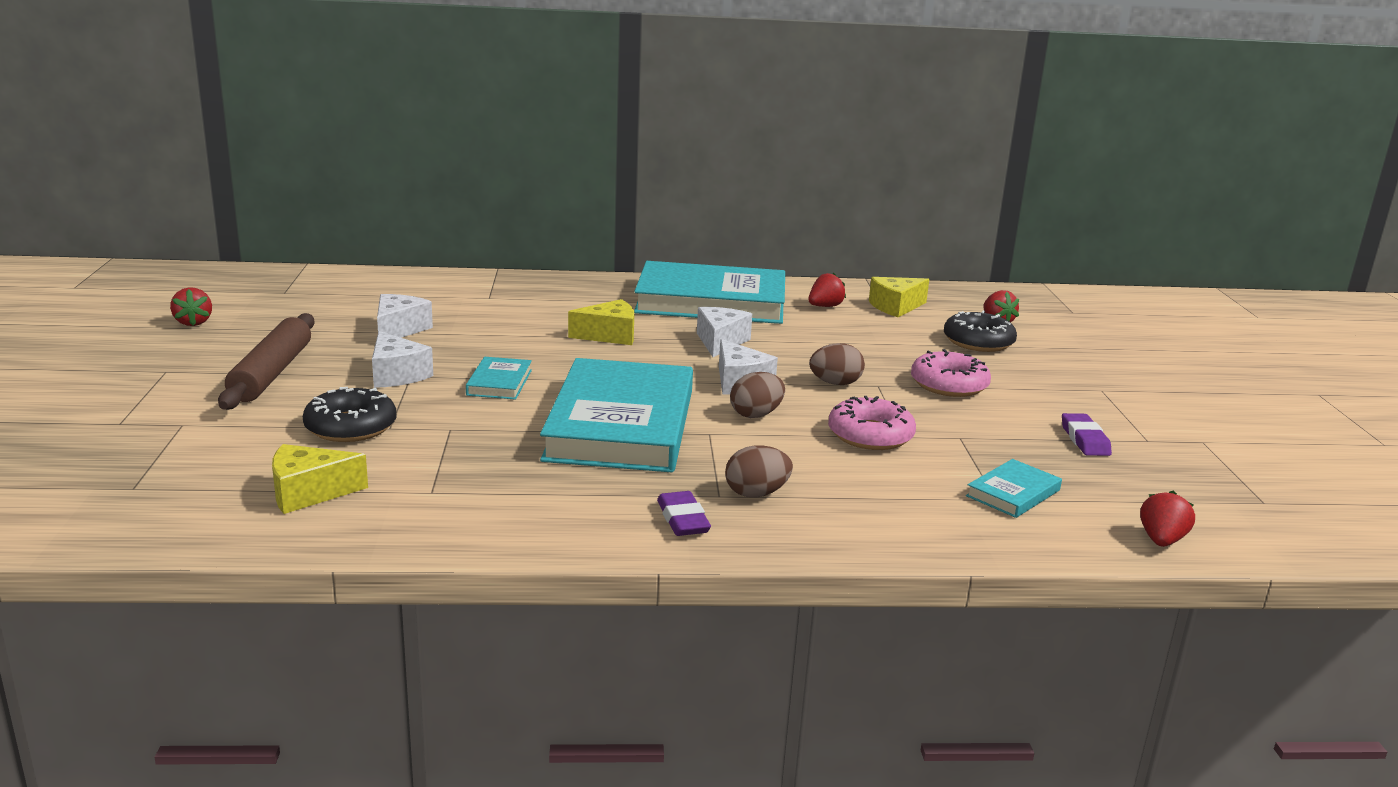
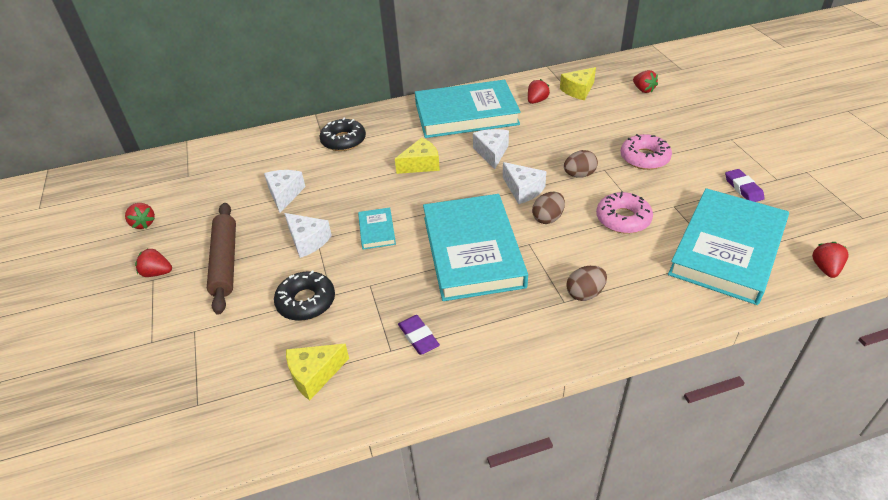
camera: 10 degrees left, 20 degrees up
purple eraser [657,491,711,536] -> purple eraser moved to [398,315,440,355]
black donut [944,311,1017,352] -> black donut moved to [319,118,366,151]
turquoise book [966,459,1062,518] -> turquoise book [668,188,789,305], size x2.38
none -> red strawberry [135,249,172,277]

